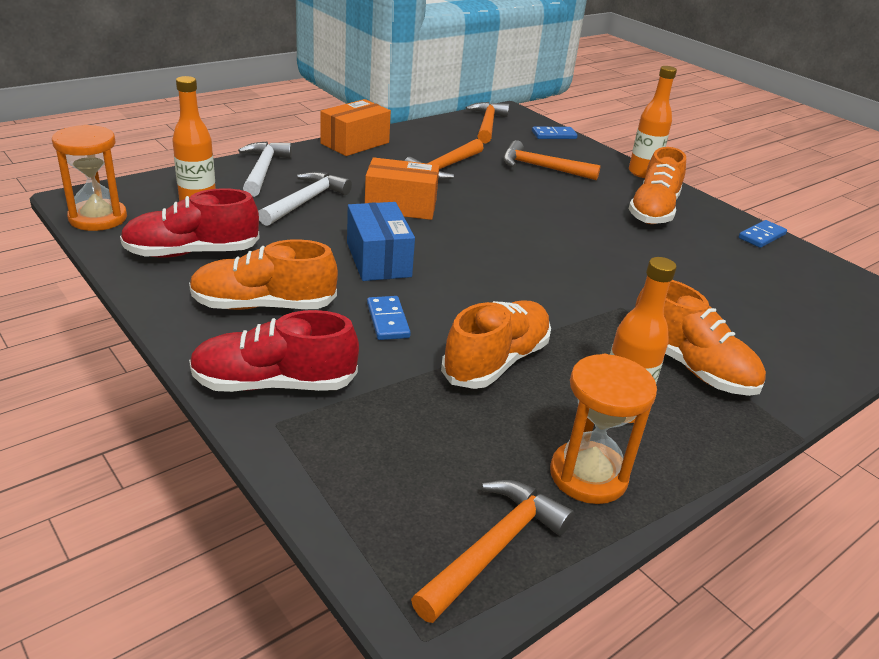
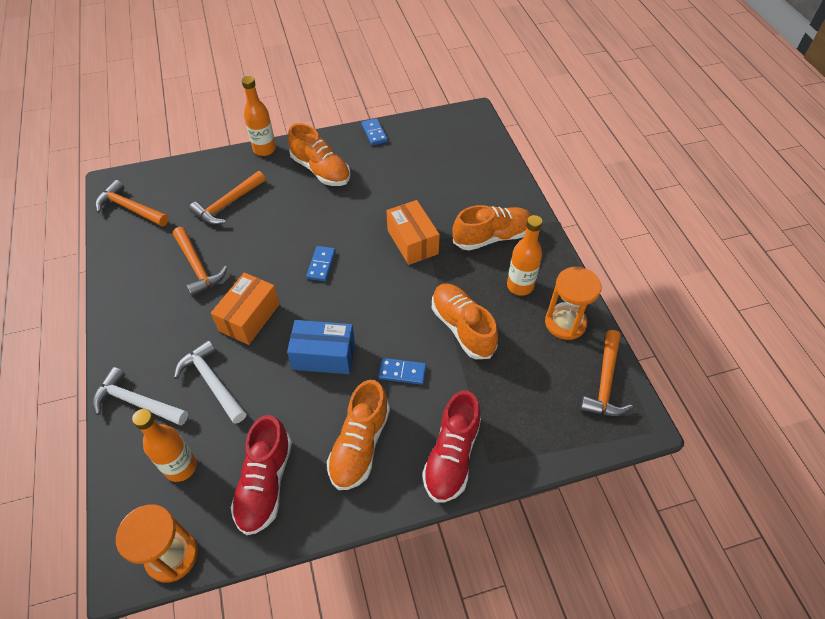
camera: 65 degrees left, 20 degrees up
orange box [320,99,391,156] -> orange box moved to [387,200,440,265]
orange hammer [411,480,575,623] -> orange hammer turned 135 degrees counterclockwise [580,330,633,416]
blue domino [532,127,578,139] -> blue domino moved to [306,246,336,281]

